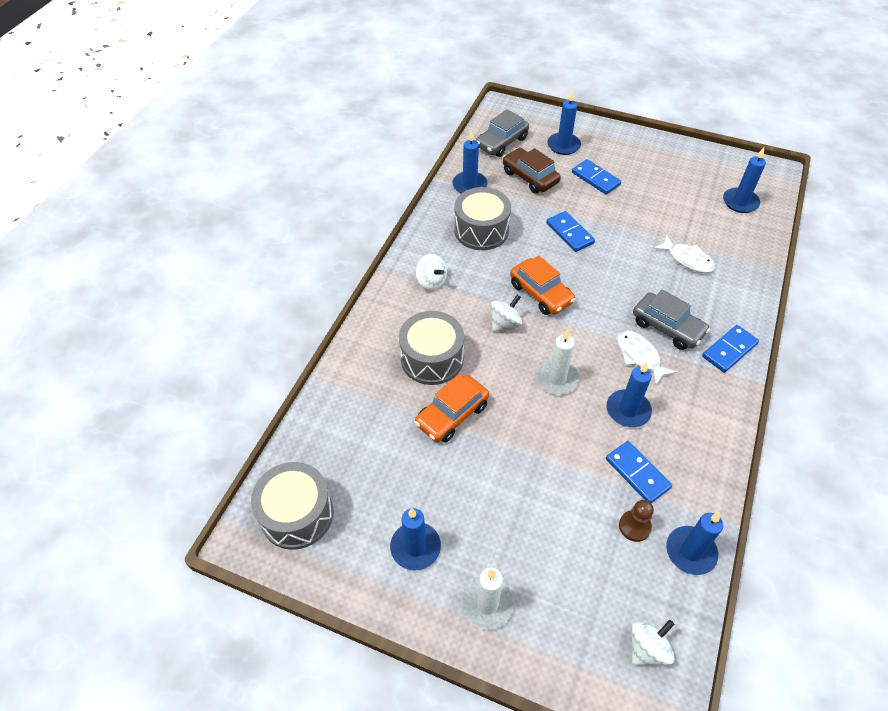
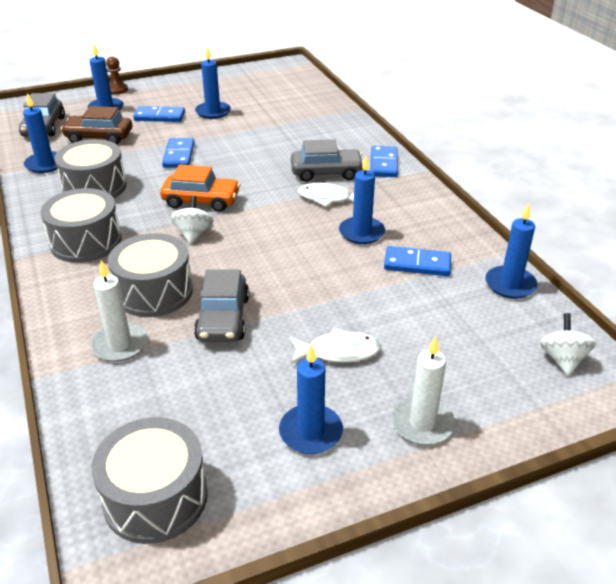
camera: 45 degrees left, 15 degrees down
orange car [414,374,489,443] -> grey car [194,269,249,342]
white spinning top [416,254,447,290] -> grey drum [41,188,122,263]
white candle [536,329,580,395] -> white candle moved to [90,260,148,362]
blue domino [546,211,595,252] -> blue domino turned 75 degrees clockwise [162,138,195,168]
brown pawn [619,500,654,542] -> brown pawn moved to [106,56,128,95]
white fish [653,235,715,273] -> white fish moved to [290,328,381,364]
blue candle [723,148,766,213] -> blue candle moved to [195,46,231,119]

